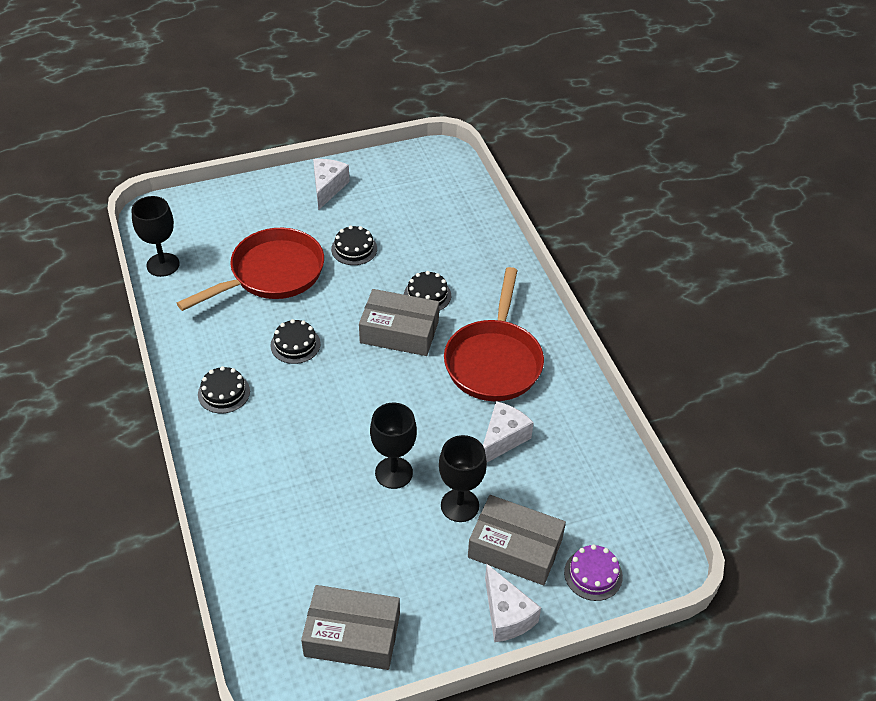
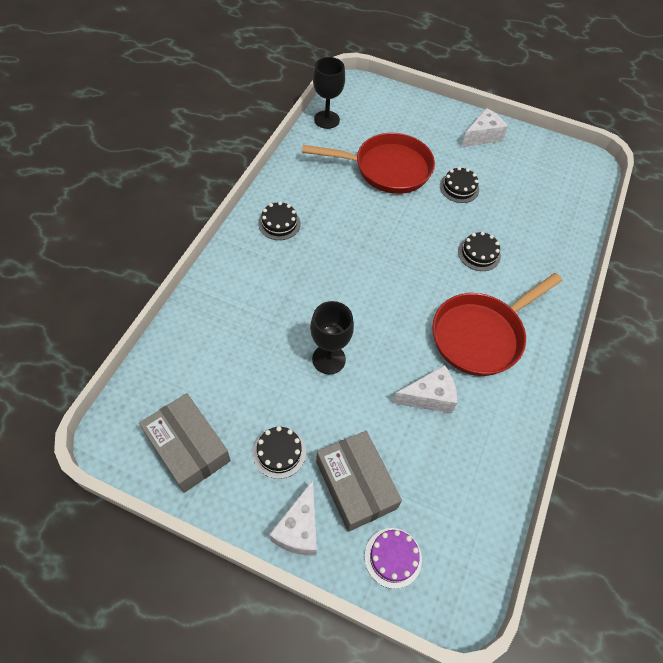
camera: 40 degrees right, 10 degrees up
black cake [270,319,321,364] -> black cake moved to [253,426,306,479]
grey box [359,289,439,356] -> none
black goblet [439,435,487,522] -> none

